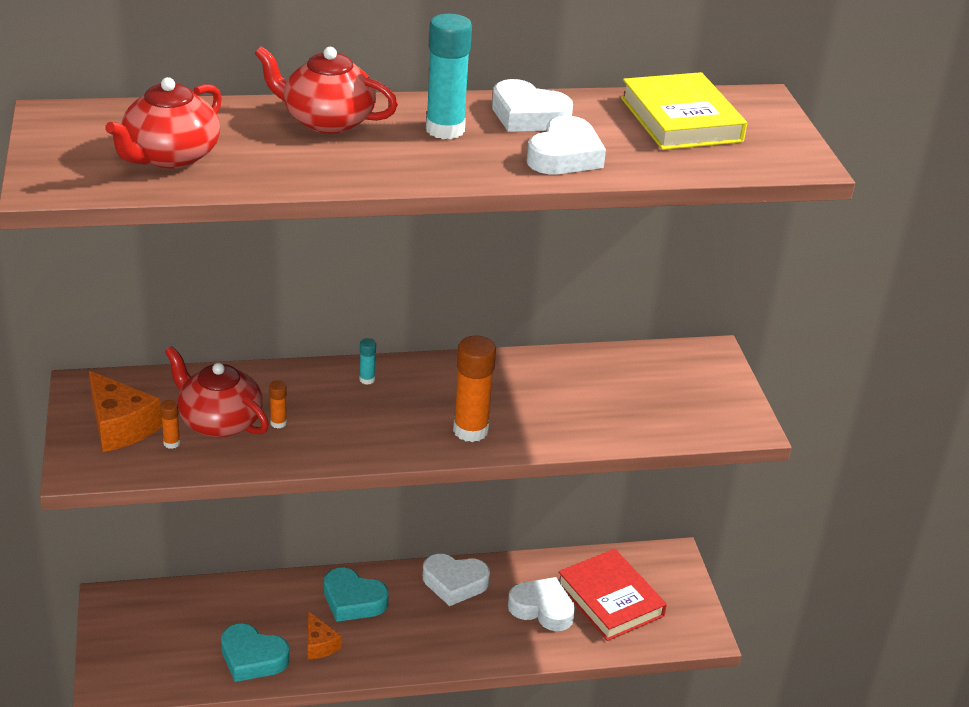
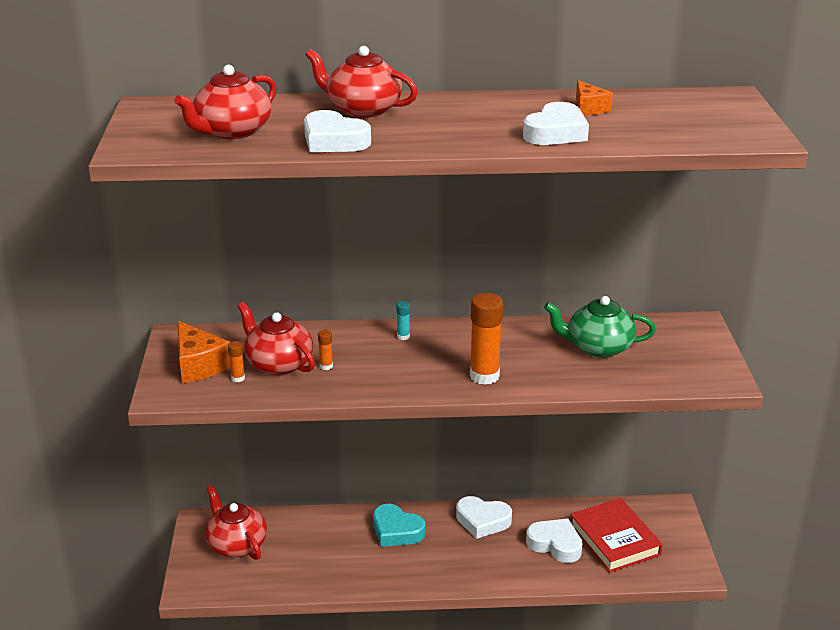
camera: 10 degrees right, 5 degrees down
turquoise heart [221,623,289,682] -> none
orange cheese [308,611,341,659] -> orange cheese moved to [576,80,613,115]
turquoise glue stick [426,14,472,139] -> none
white heart [492,79,573,132] -> white heart moved to [304,110,371,152]
yellow book [621,72,747,150] -> none
none -> red teapot [205,485,267,560]
none -> green teapot [544,296,656,358]

